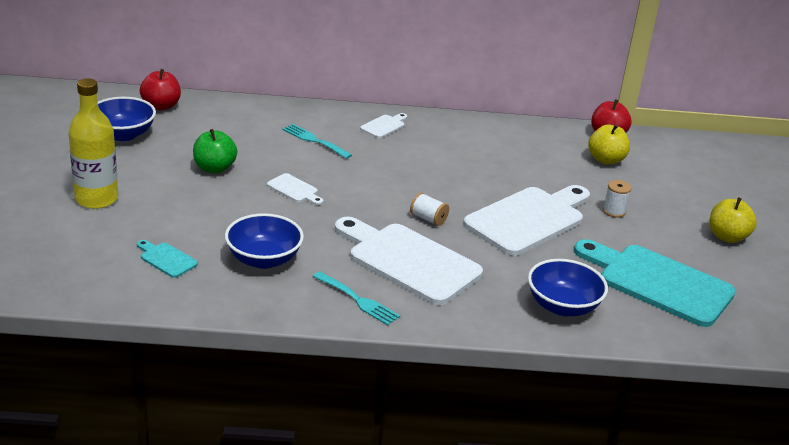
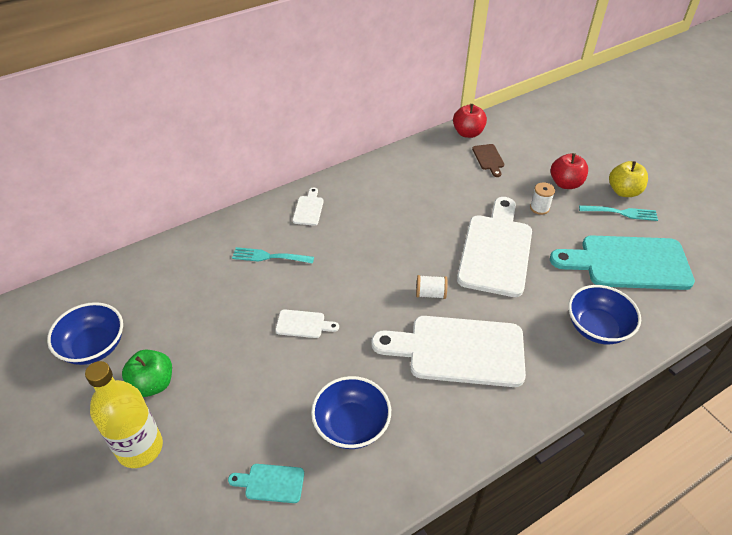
camera: 30 degrees left, 15 degrees up
red apple [140,69,181,110] -> red apple moved to [551,153,588,189]
green apple [193,129,237,173] -> green apple moved to [122,350,172,397]
turquoise fork [313,271,400,325] -> turquoise fork moved to [579,205,658,221]
yellow apple [588,124,630,165] -> brown cutting board [472,144,504,177]

